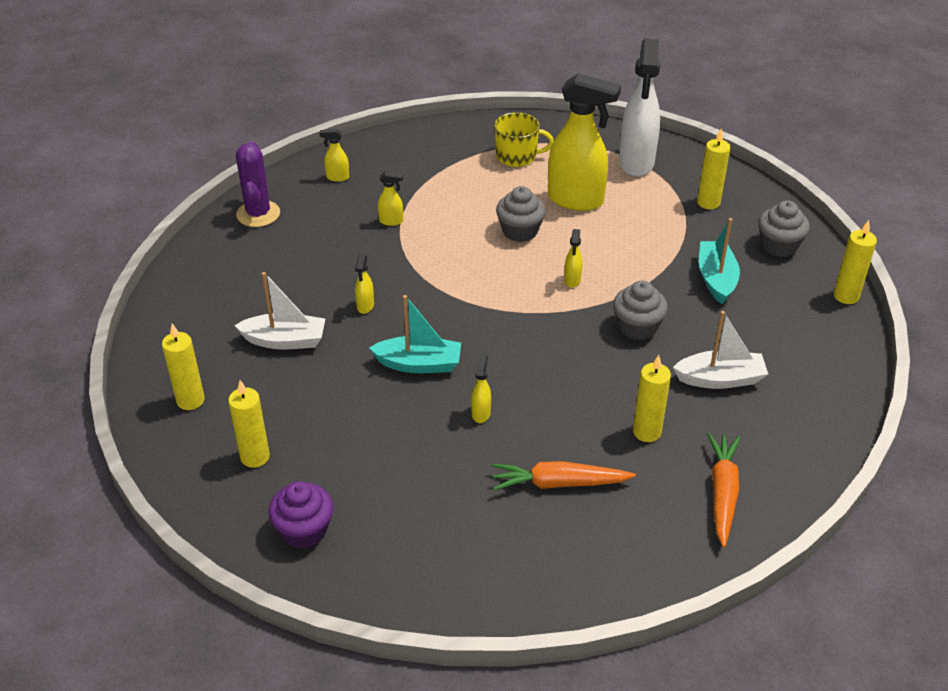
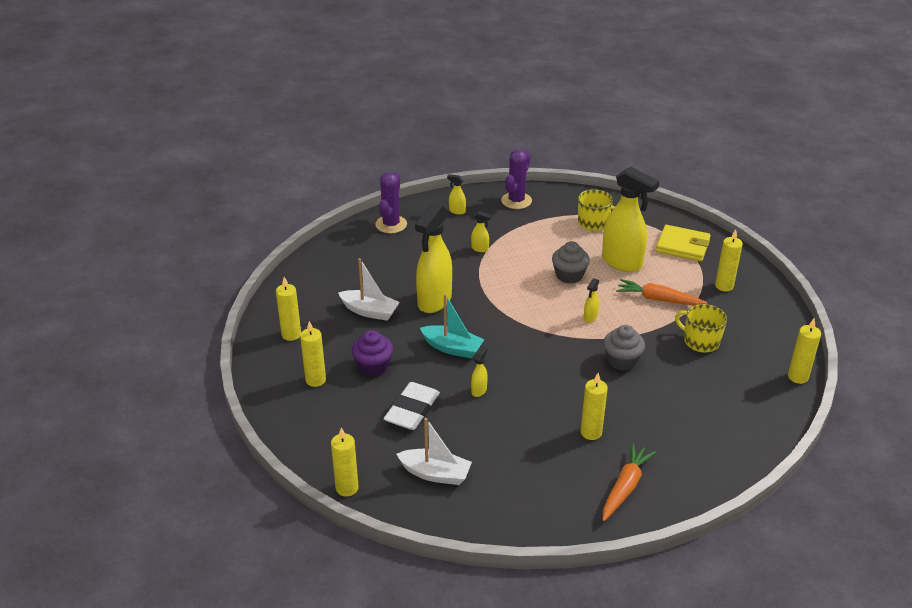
camera: 20 degrees right, 5 degrees down
purple cupcake [268,481,333,549] -> purple cupcake moved to [352,330,393,376]
yellow spray bottle [355,254,374,314] -> yellow spray bottle [415,203,452,313], size x2.41
orange carrot [492,461,636,490] -> orange carrot moved to [616,279,707,305]
white spray bottle [619,38,660,177] -> yellow wallet [656,225,711,262]
white boat [673,311,768,389] -> white boat moved to [396,418,472,485]
turquoise boat [699,218,740,304] -> yellow mug [675,304,727,353]
grey cupcake [758,200,810,257] -> none
none -> yellow candle [331,427,359,497]
none -> white eraser [384,382,440,430]
none -> purple cactus [501,150,532,209]

